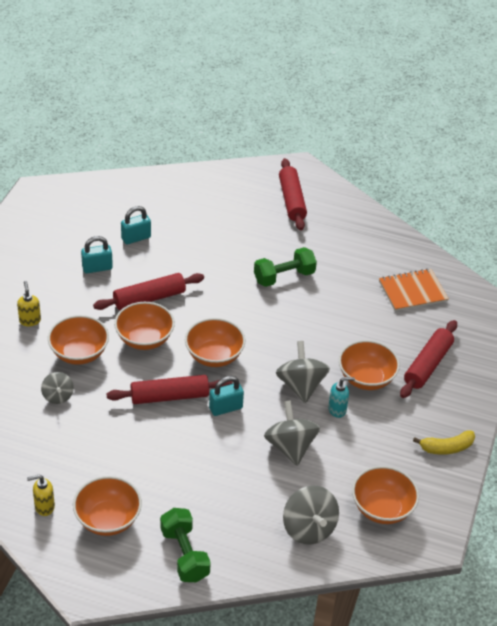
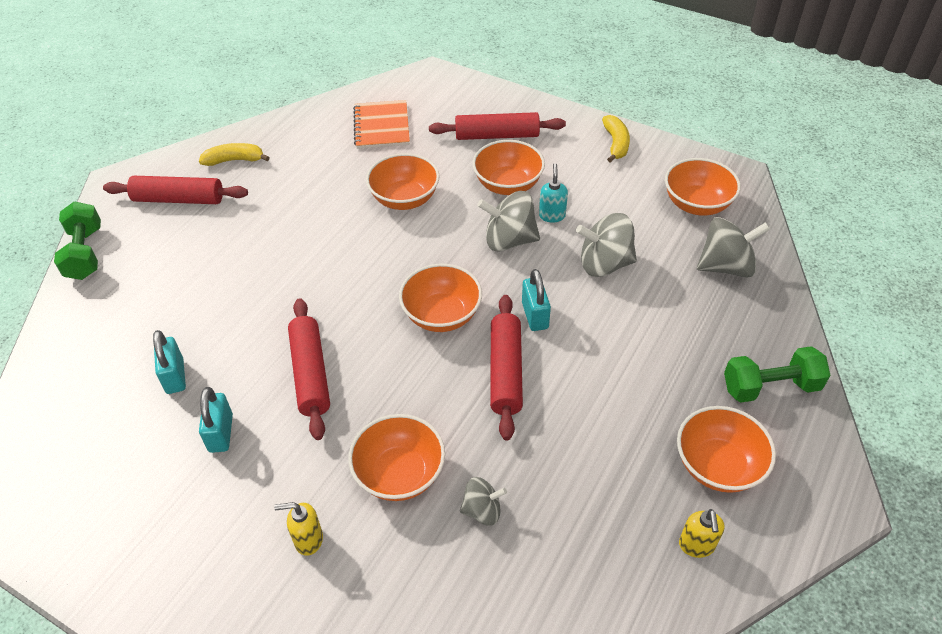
camera: 75 degrees left, 5 degrees up
orange bowl [114,302,175,350] -> orange bowl moved to [366,153,440,210]
green dumbbell [254,247,317,287] -> green dumbbell moved to [54,202,101,280]
red rolling pin [400,320,457,398] -> red rolling pin turned 45 degrees counterclockwise [429,112,566,140]
none -> yellow banana [199,143,270,166]

